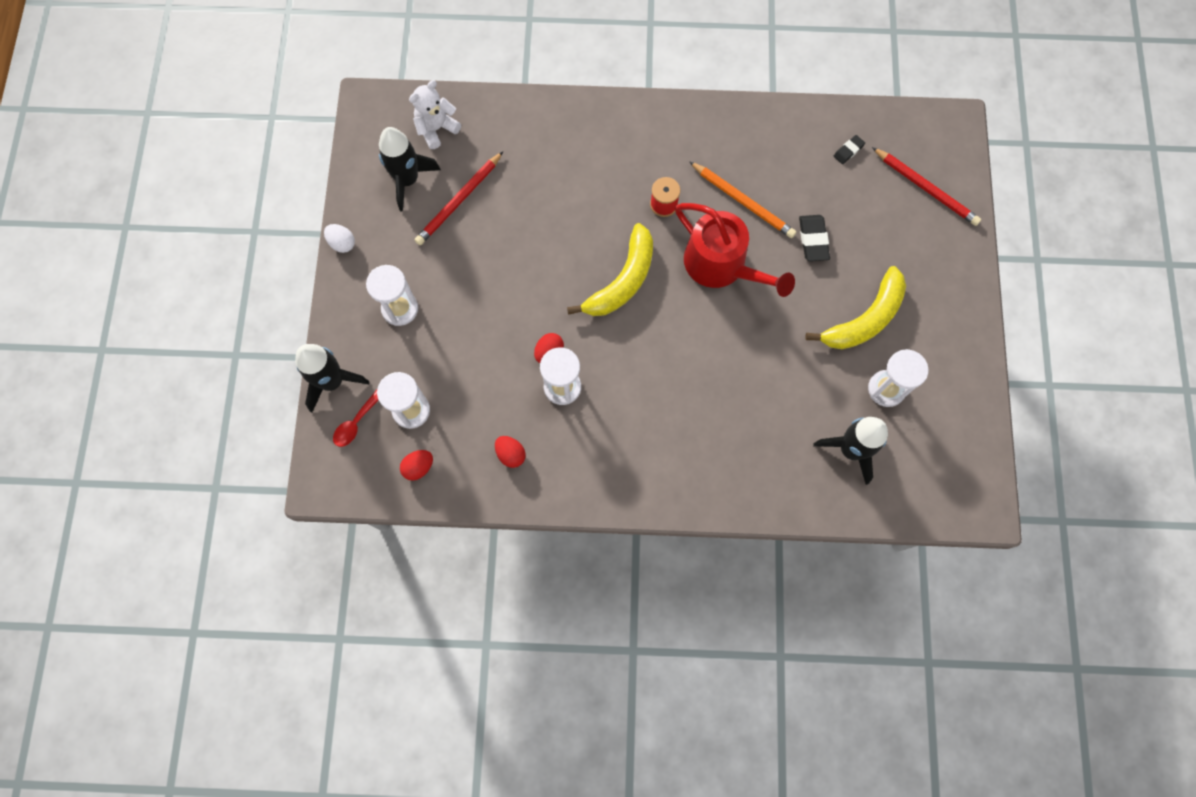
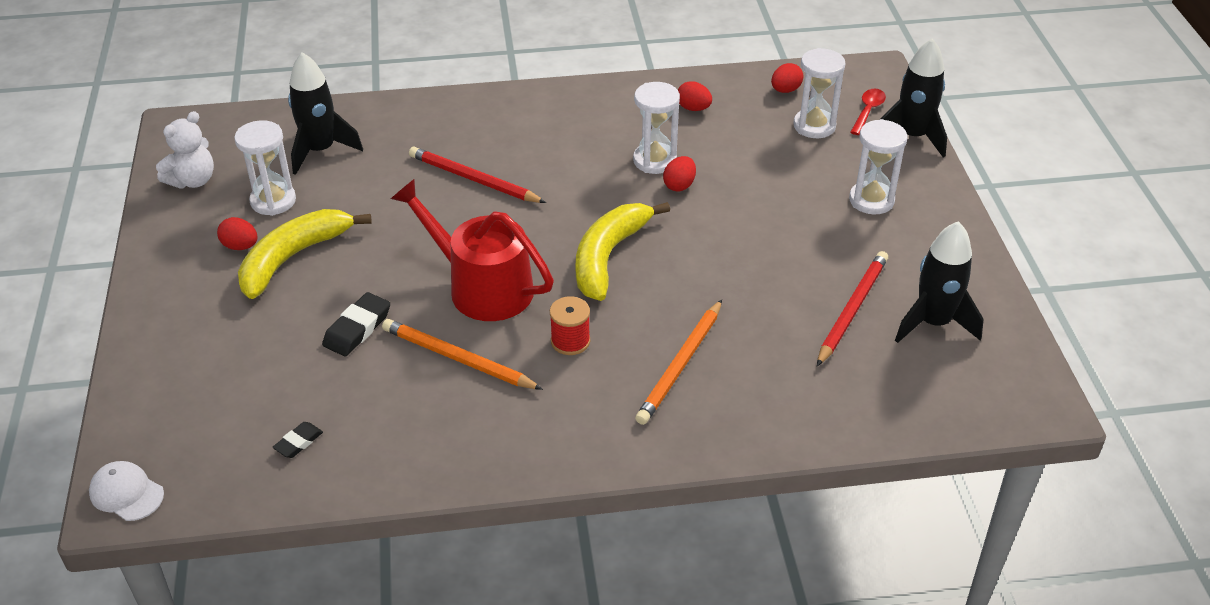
camera: 170 degrees right, 30 degrees down
white egg [324,224,355,253] -> none
white teddy bear [409,80,461,149] -> white teddy bear moved to [156,111,214,188]
black eraser [799,215,830,261] -> black eraser turned 45 degrees clockwise [322,292,390,356]
red pencil [872,147,981,226] -> red pencil moved to [409,147,546,203]
none -> white cap [89,461,164,521]
none -> red egg [217,217,257,250]
none -> orange pencil [635,300,722,425]

